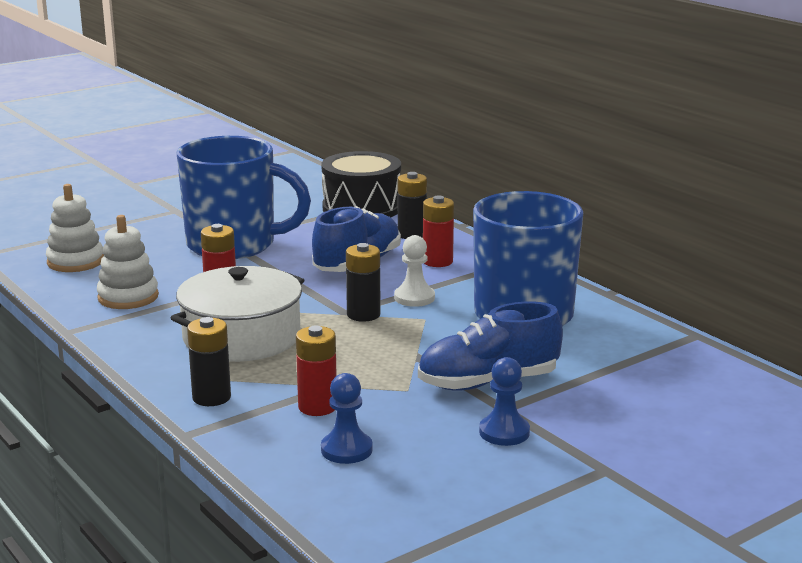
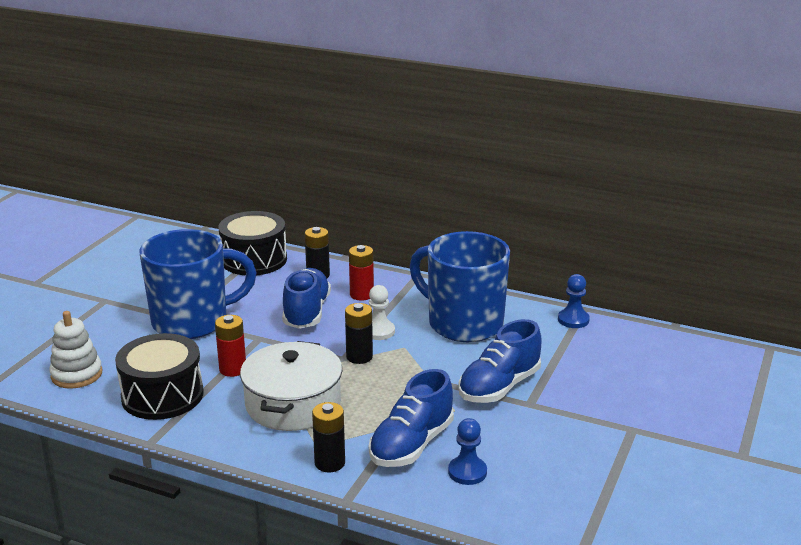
camera: 30 degrees left, 5 degrees up
white stacking toy [97,215,159,309] -> black drum [115,333,204,420]
red battery [296,325,337,416] -> blue shoe [369,369,454,467]
blue pawn [479,357,530,446] -> blue pawn moved to [558,274,590,328]

